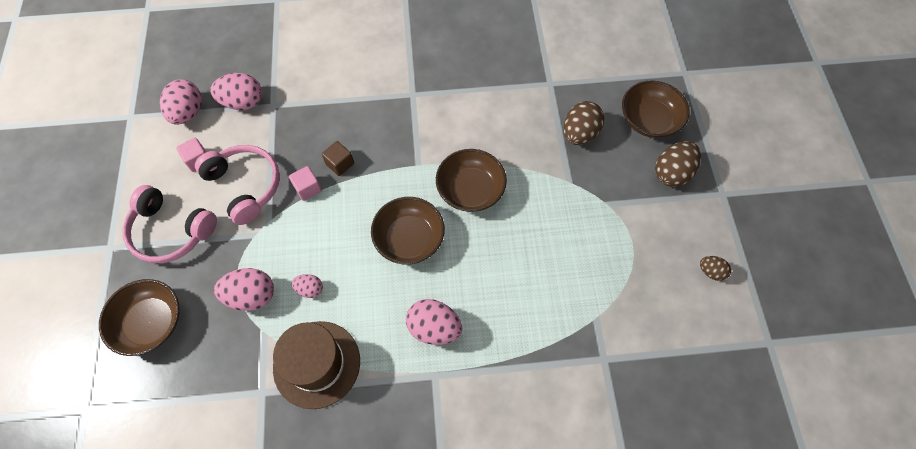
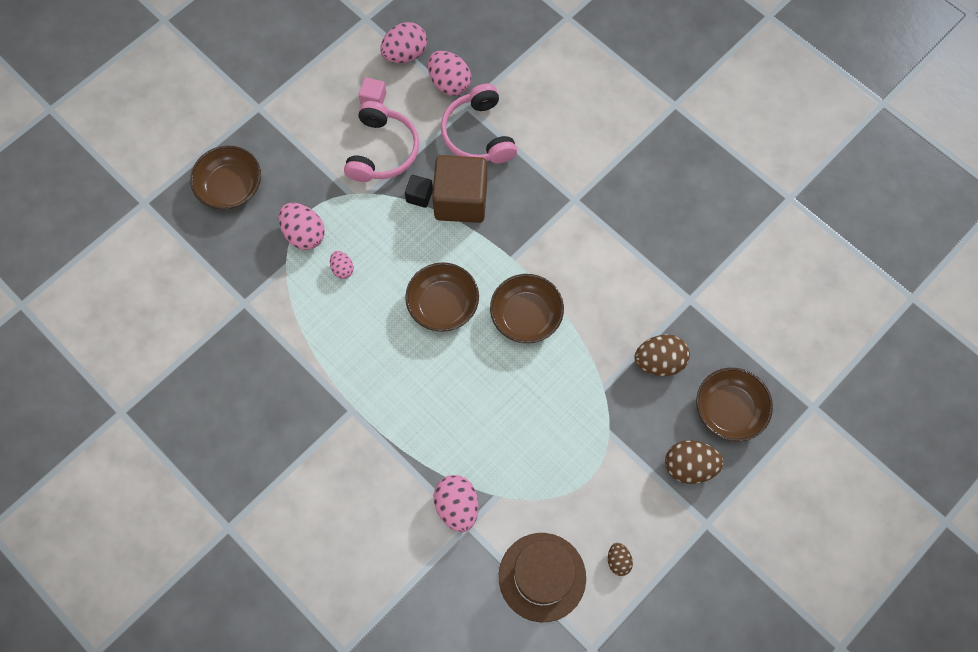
camera: 50 degrees right, 5 degrees up
pink headphones [123,185,217,263] -> pink headphones moved to [441,84,517,163]
brown hat [273,321,360,409] -> brown hat moved to [499,533,586,622]
pink cube [289,166,322,201] -> black cube [405,175,433,208]
brown cube [322,141,354,176] -> brown cube [432,155,487,223], size x2.22
pink egg [406,299,462,345] -> pink egg moved to [434,475,479,532]

